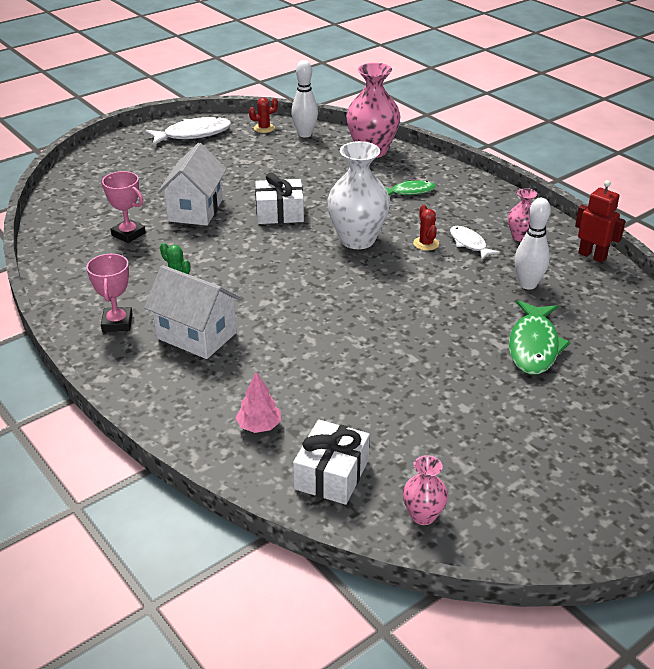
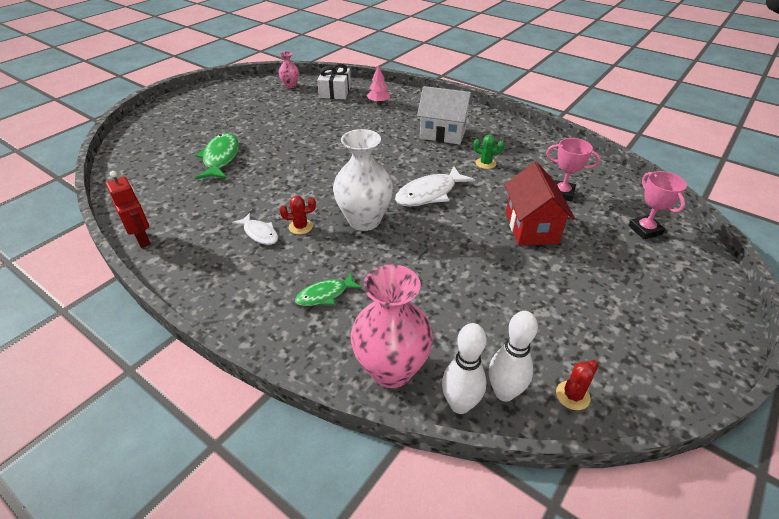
camera: 165 degrees right, 5 degrees up
pink trophy [87,254,133,332] -> pink trophy moved to [628,171,687,239]
white fish [145,117,231,145] -> white fish moved to [395,166,475,207]
white house [157,143,227,226] -> red house [505,162,575,246]
white gift [255,173,304,224] -> none
red cactus [413,205,439,251] -> red cactus turned 75 degrees counterclockwise [280,196,316,235]
pink vase [508,188,537,242] -> none
white bowling pin [515,198,551,290] -> white bowling pin moved to [442,323,486,414]
red robot [575,180,626,263] -> red robot turned 150 degrees counterclockwise [106,171,151,248]

